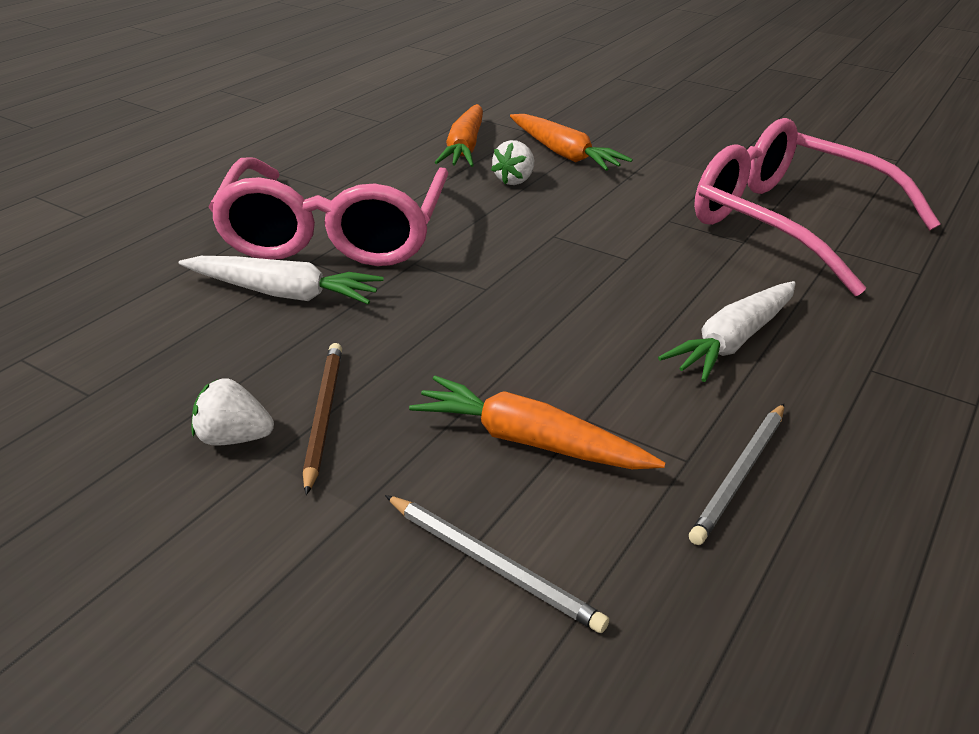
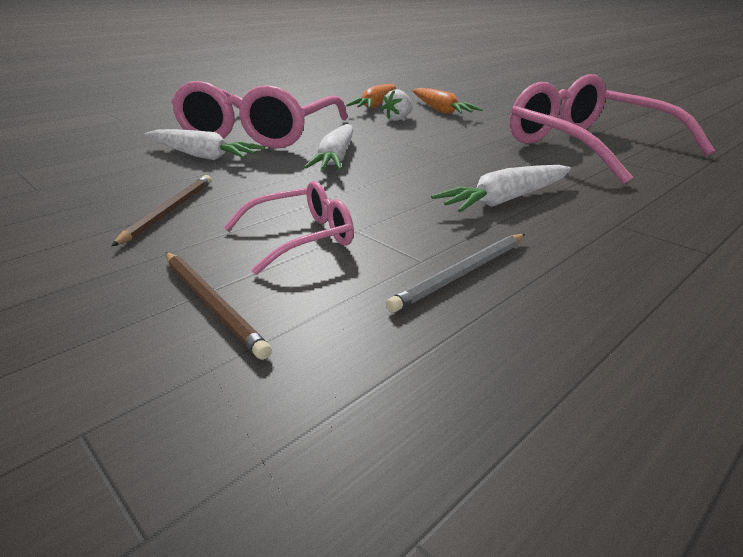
camera: 15 degrees right, 5 degrees down
white strawberry [192,378,274,446] -> none
grey pencil [385,495,609,633] -> brown pencil [166,252,272,360]
orange carrot [409,376,665,469] -> pink glasses [223,181,354,275]
none -> white carrot [304,124,353,170]

